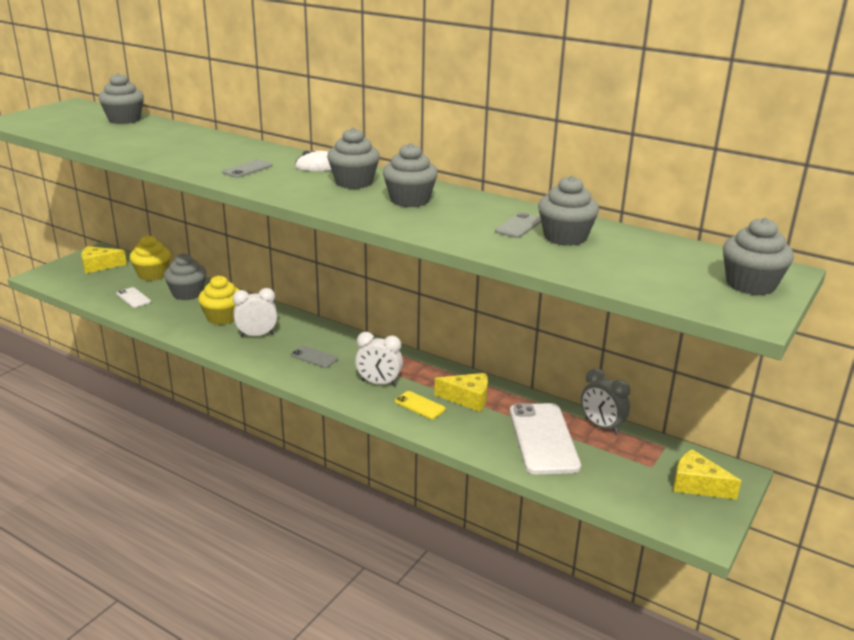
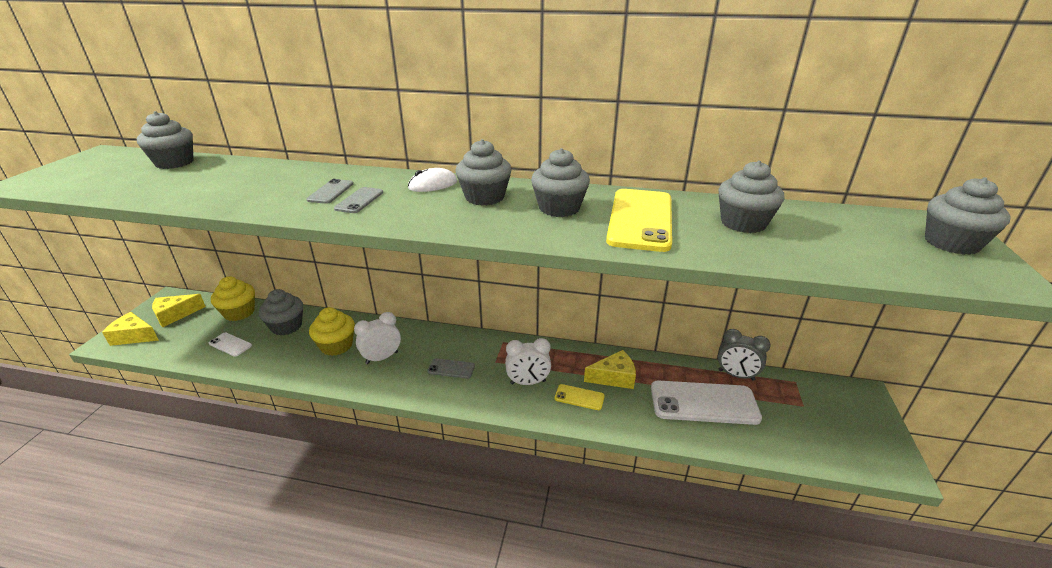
camera: 20 degrees left, 5 degrees up
grey phone [495,212,541,238] -> grey phone moved to [307,179,353,204]
white phone [510,403,581,474] -> white phone turned 60 degrees counterclockwise [651,380,762,425]
yellow cheese [673,449,741,500] -> yellow cheese moved to [102,312,159,346]
none -> yellow phone [606,189,672,252]

